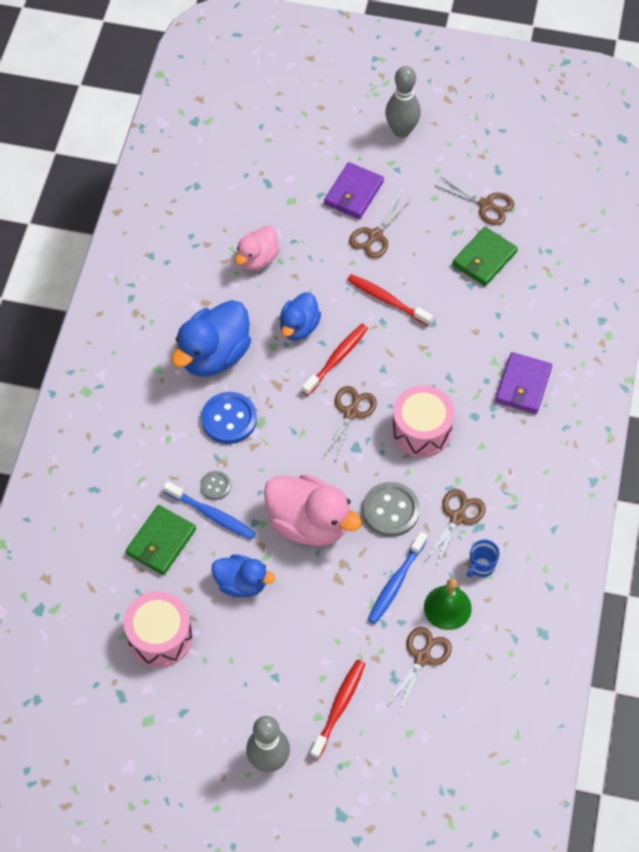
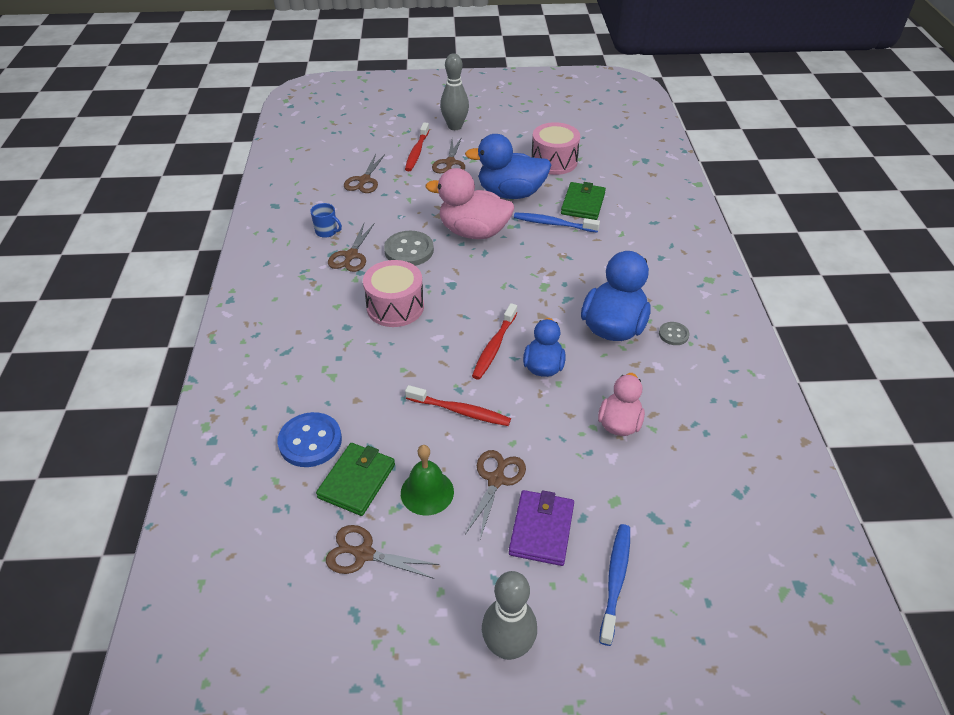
camera: 165 degrees right, 15 degrees down
grey button [200,471,231,500] -> grey button moved to [659,322,690,345]
blue button [201,392,257,444] -> blue button moved to [278,412,342,467]
blue duck [212,554,275,597] -> blue duck [465,134,551,199], size x1.64
brown scissors [322,386,377,464] -> brown scissors moved to [432,137,465,173]
blue toothbrush [368,532,427,624] -> blue toothbrush moved to [599,524,630,646]
green bell [424,578,472,630] -> green bell moved to [401,445,454,516]
blue mug [467,539,500,577] -> blue mug turned 90 degrees clockwise [310,203,342,238]
purple wallet [495,352,552,414] -> none

